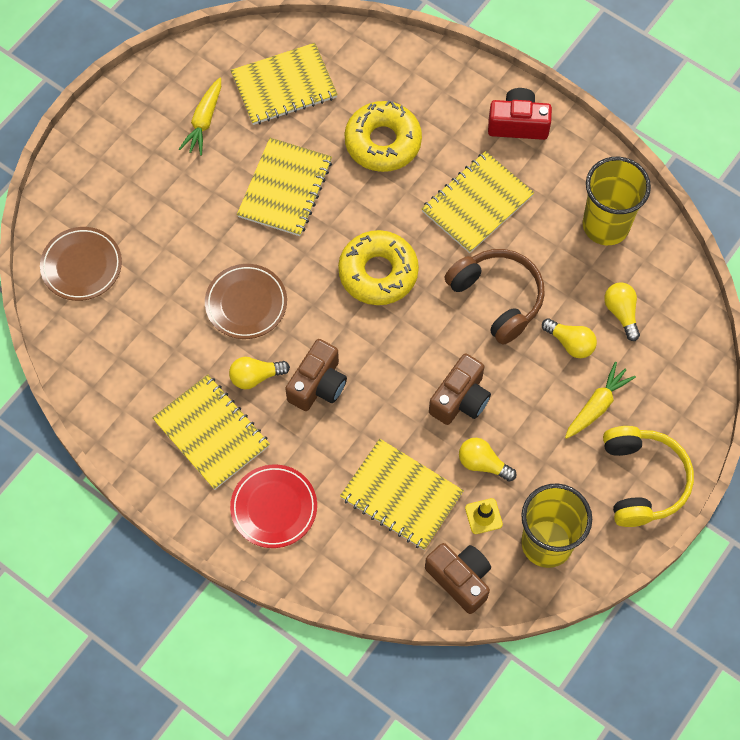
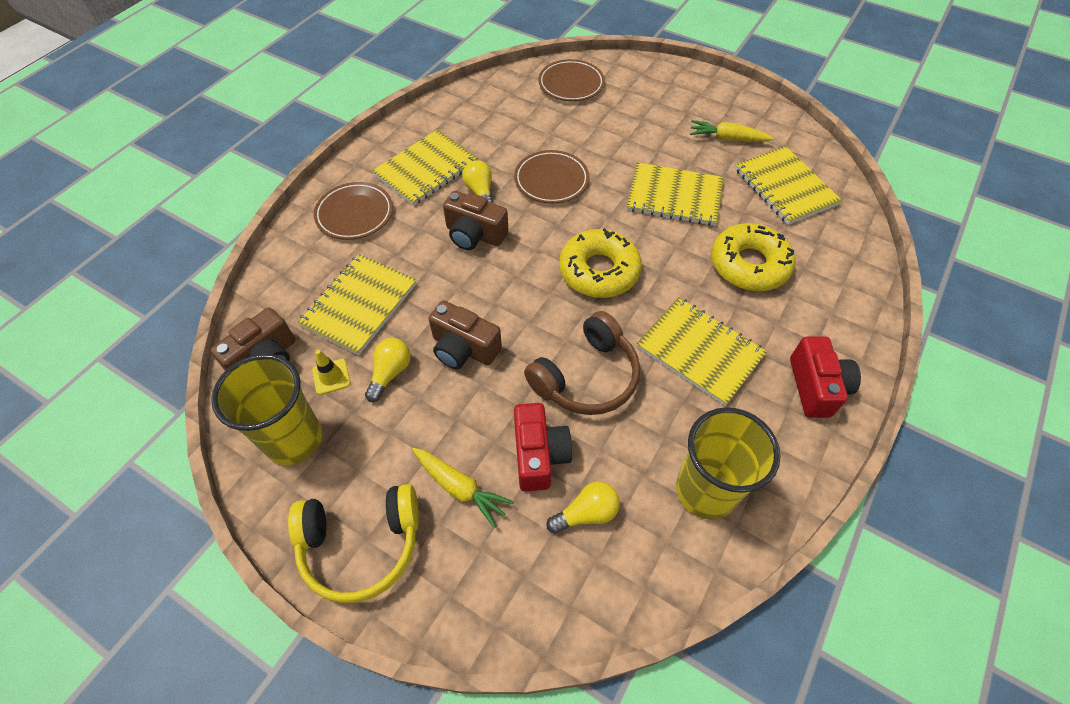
camera: 85 degrees right, 10 degrees down
red plate [230,465,317,548] -> brown plate [314,182,393,240]
yellow light bulb [542,318,597,358] -> red camera [514,403,573,492]

